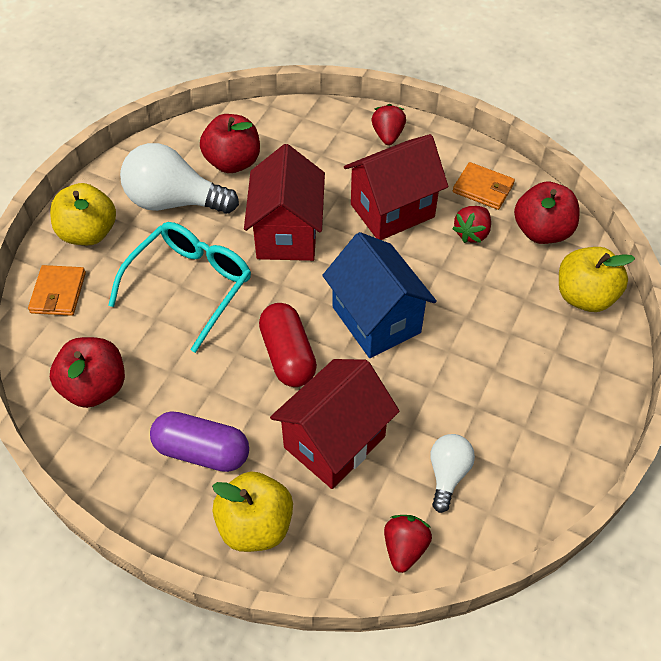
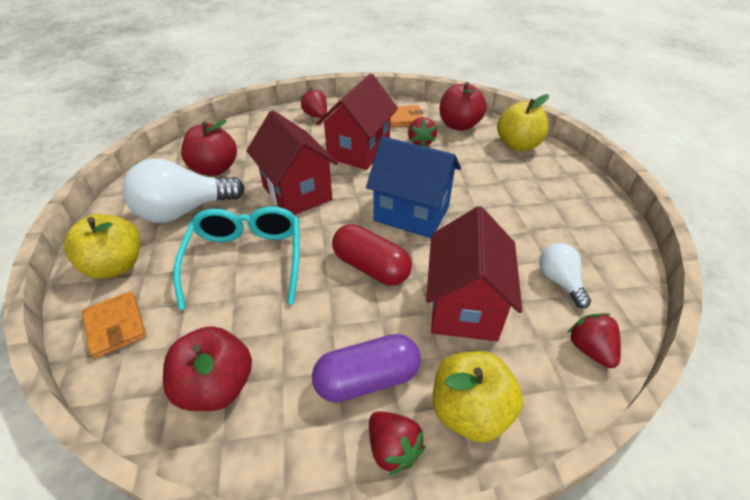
camera: 35 degrees left, 10 degrees down
none -> red strawberry [369,411,425,476]

